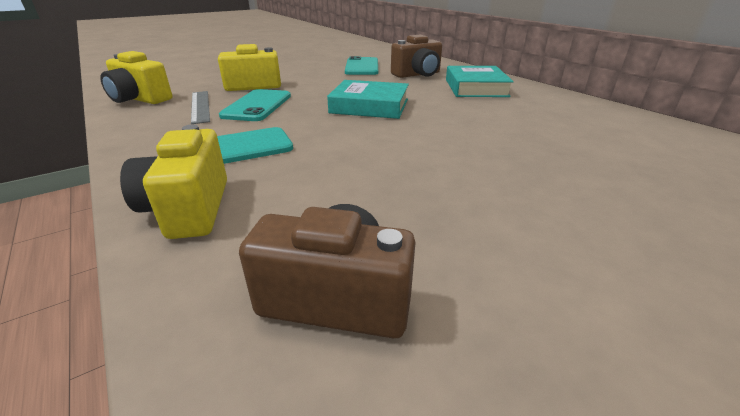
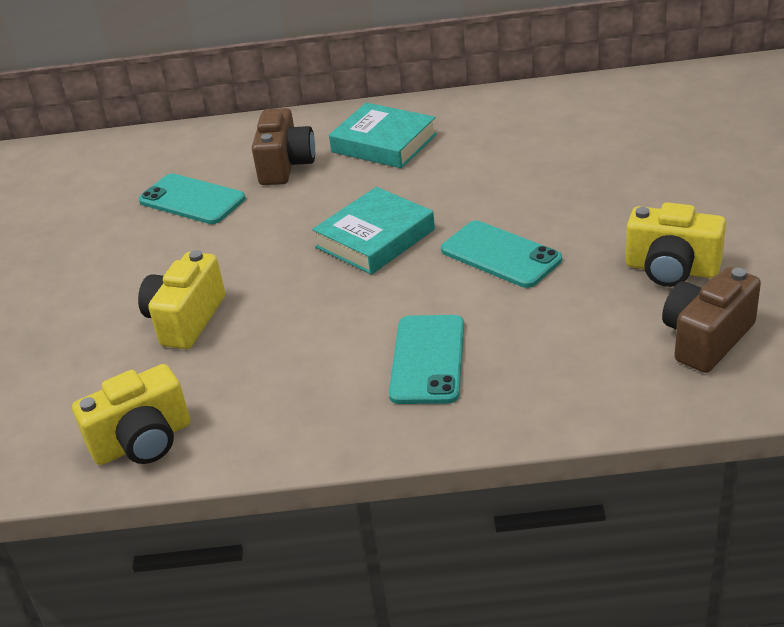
camera: 55 degrees left, 5 degrees up
yellow camera [120,124,227,239] -> yellow camera moved to [626,202,726,287]
grey ruler [191,91,210,124] -> none
turquoise phone [219,89,291,121] -> turquoise phone moved to [441,220,562,288]

